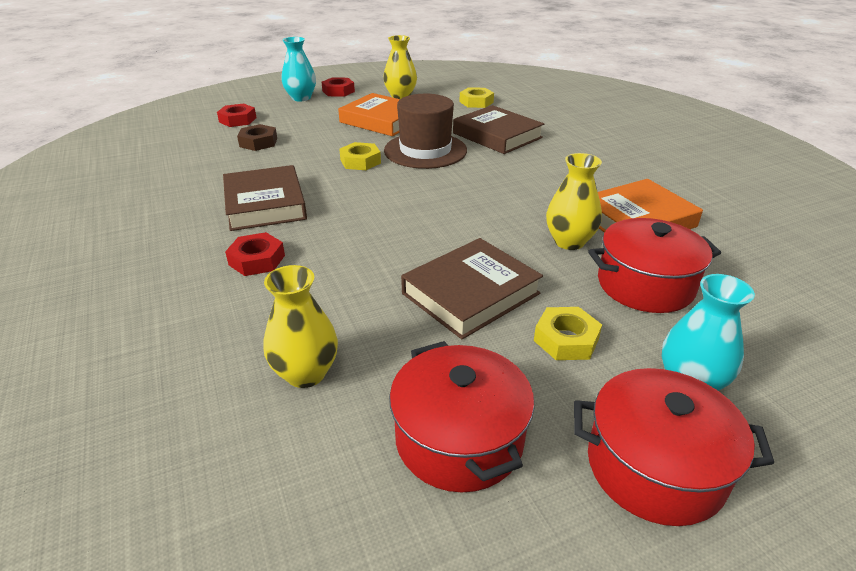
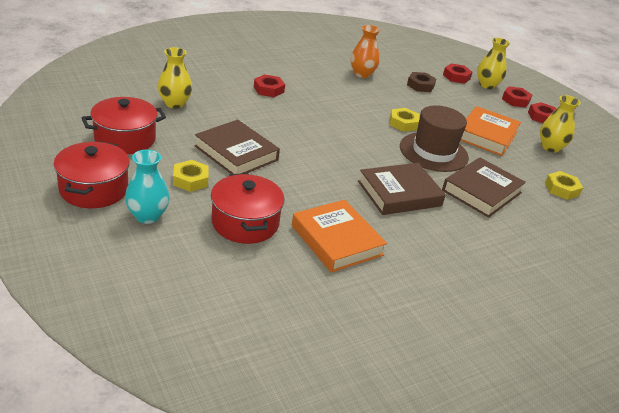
camera: 80 degrees right, 0 degrees up
brown book [223,165,307,231] -> brown book moved to [358,163,446,215]
turquoise vase [282,37,316,101] -> red nut [502,86,532,108]
yellow vase [546,153,602,250] -> yellow vase moved to [477,38,510,89]
none -> orange vase [351,25,380,78]

